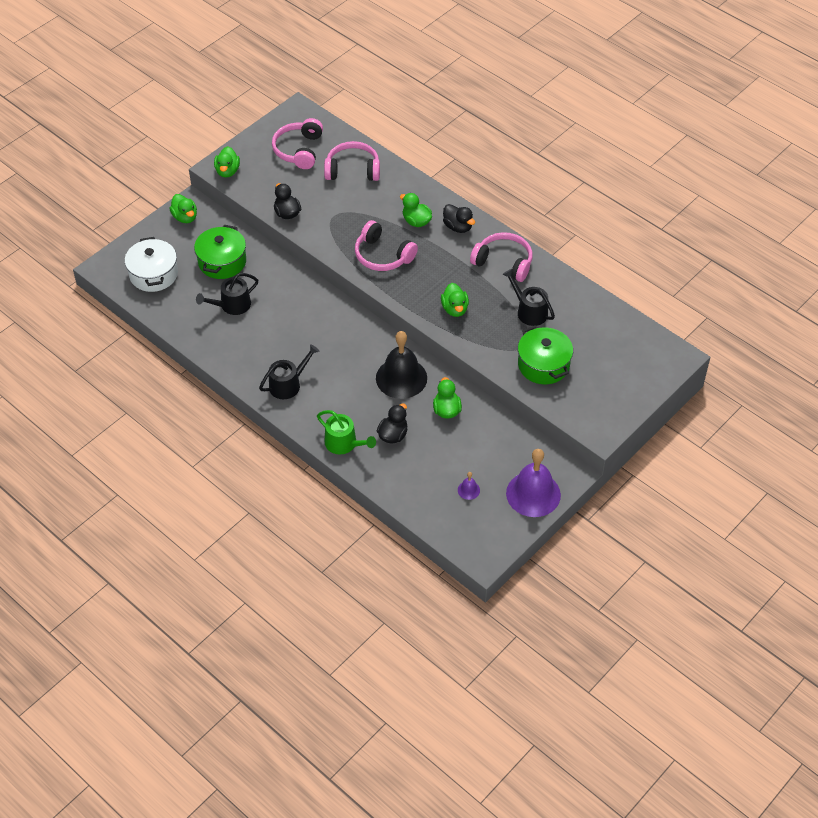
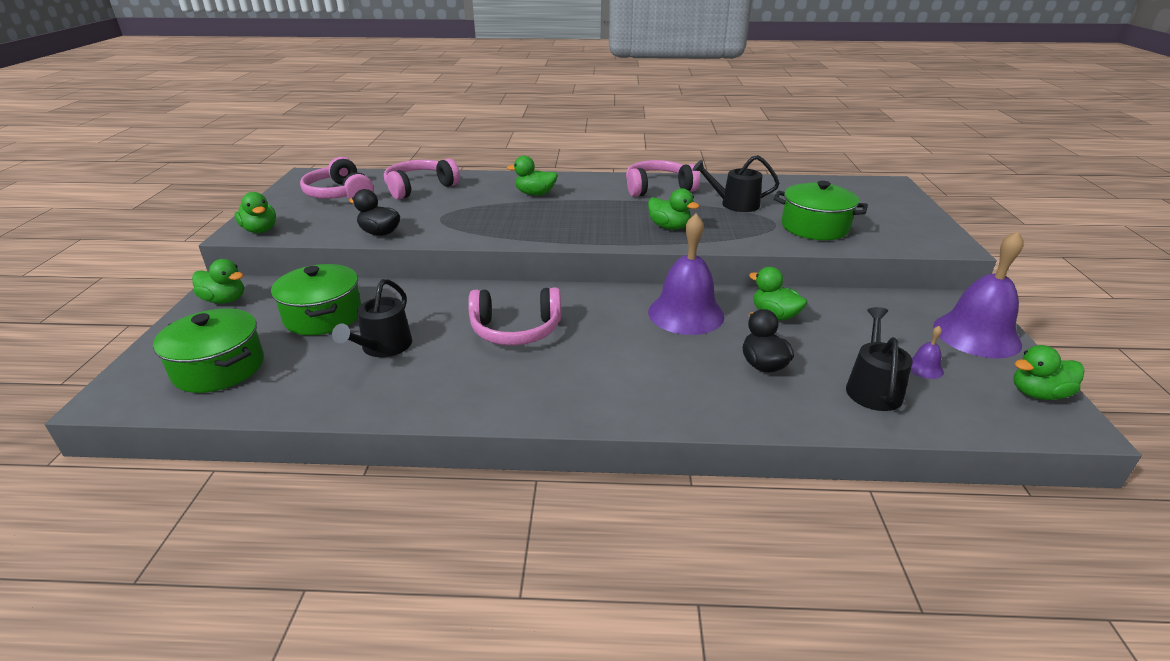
camera: 40 degrees left, 20 degrees down
white pot [125,237,178,292] -> green pot [153,309,264,393]
black watering can [259,344,319,399] -> black watering can moved to [846,307,913,411]
green watering can [317,410,376,454] -> none
pink headphones [355,220,418,271] -> pink headphones moved to [468,287,561,345]
black bell [376,331,427,399] -> purple bell [648,214,725,335]
black duck [443,204,475,233] -> none
none -> green duck [1014,345,1084,400]

